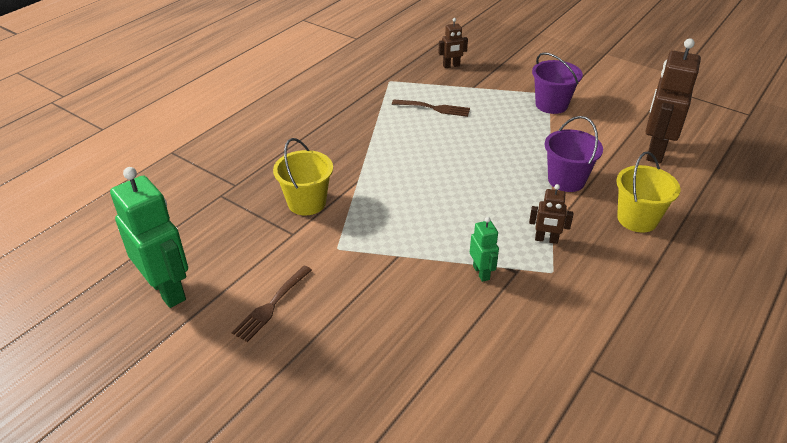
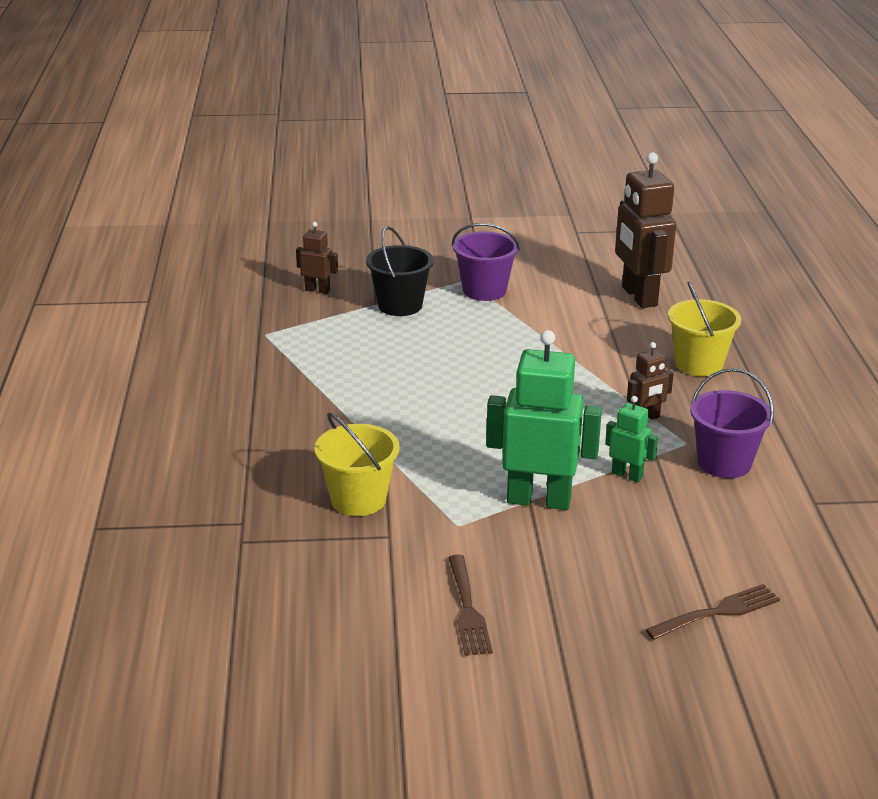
camera: 40 degrees left, 10 degrees down
green robot [110,167,188,308] -> green robot moved to [486,330,602,510]
brown fork [392,99,470,117] -> brown fork moved to [645,584,780,640]
brown robot [438,18,468,68] -> brown robot turned 105 degrees counterclockwise [296,222,338,294]
purple bucket [545,116,603,192] -> purple bucket moved to [690,368,774,478]
none -> black bucket [366,226,434,316]

